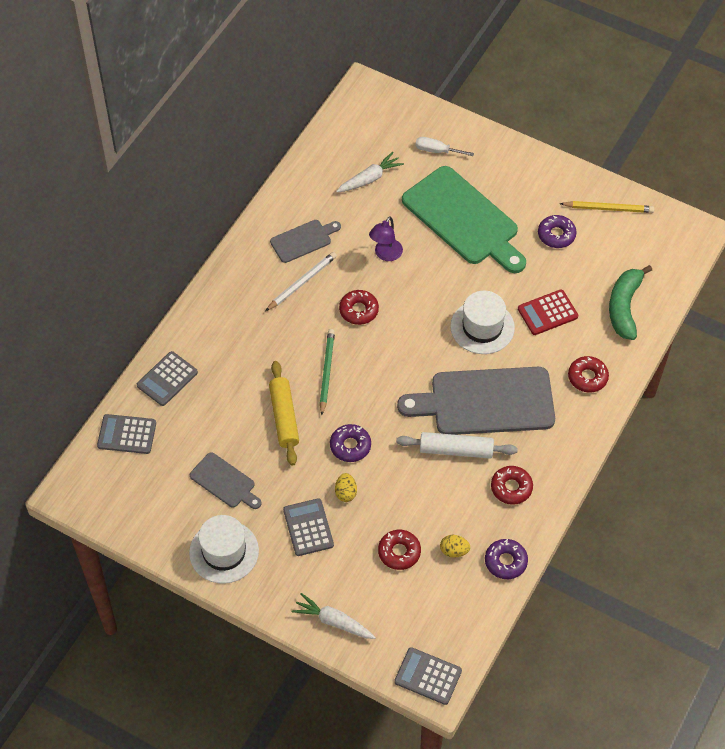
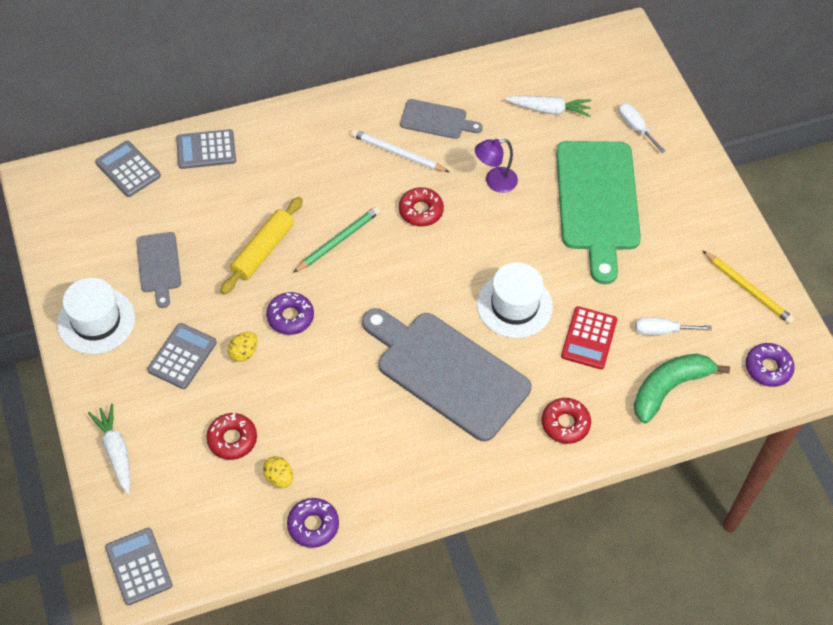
camera: 40 degrees right, 0 degrees up
white pencil [265,252,337,311] -> white pencil turned 150 degrees counterclockwise [351,129,449,172]
white rolling pin [396,432,518,459] -> none
red donut [491,466,533,505] -> none
red calculator [518,290,578,335] -> red calculator turned 90 degrees counterclockwise [561,306,617,369]
purple donut [538,215,577,248] -> purple donut moved to [746,343,795,387]
none -> white screwdriver [635,317,712,335]

